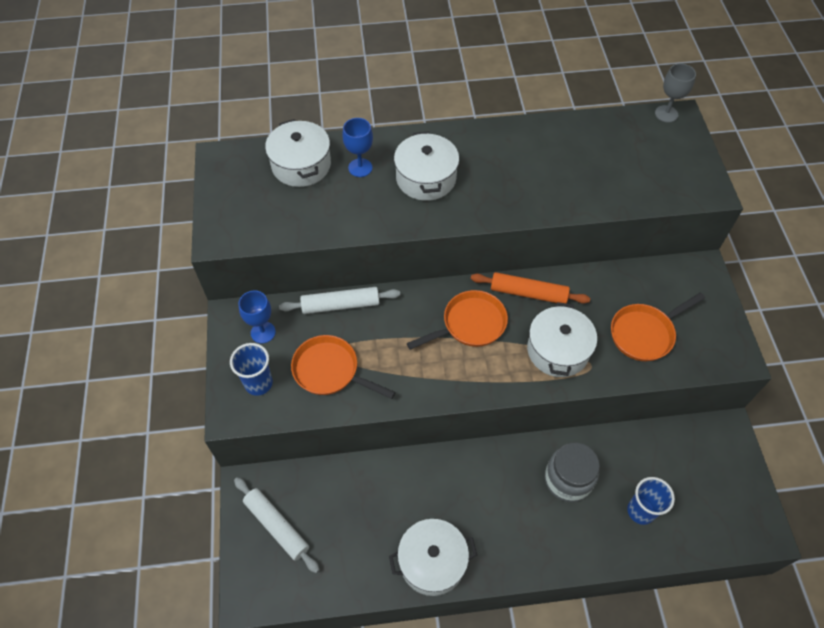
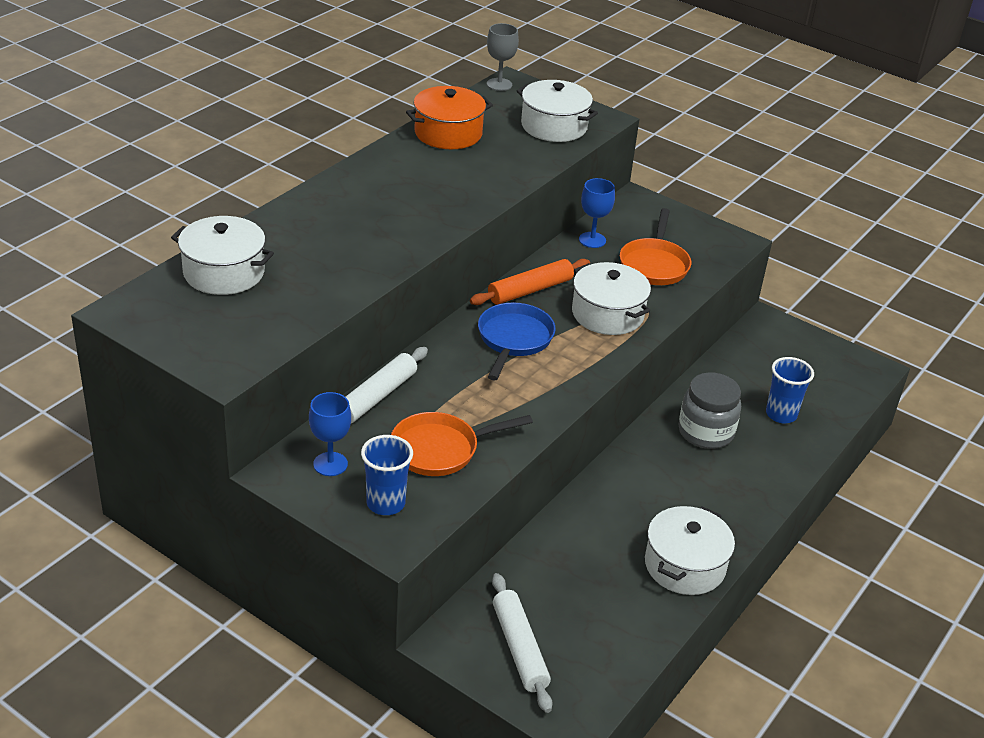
camera: 50 degrees left, 20 degrees down
white rolling pin [234,477,320,573] -> white rolling pin turned 75 degrees clockwise [492,573,553,713]
blue goblet [342,118,373,177] -> blue goblet moved to [579,178,615,248]
white pot [394,131,459,201] -> white pot moved to [517,80,598,142]
orange pan [407,290,508,350] -> blue pan [478,303,556,381]
none -> orange pot [406,86,493,149]

